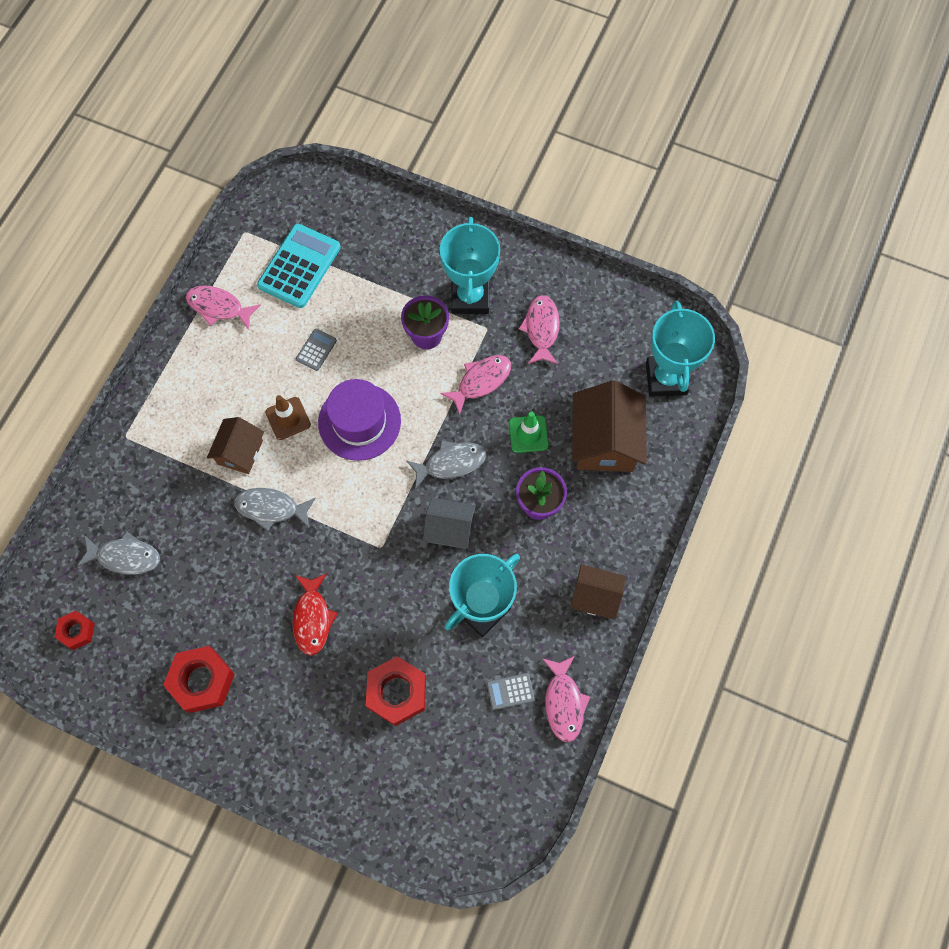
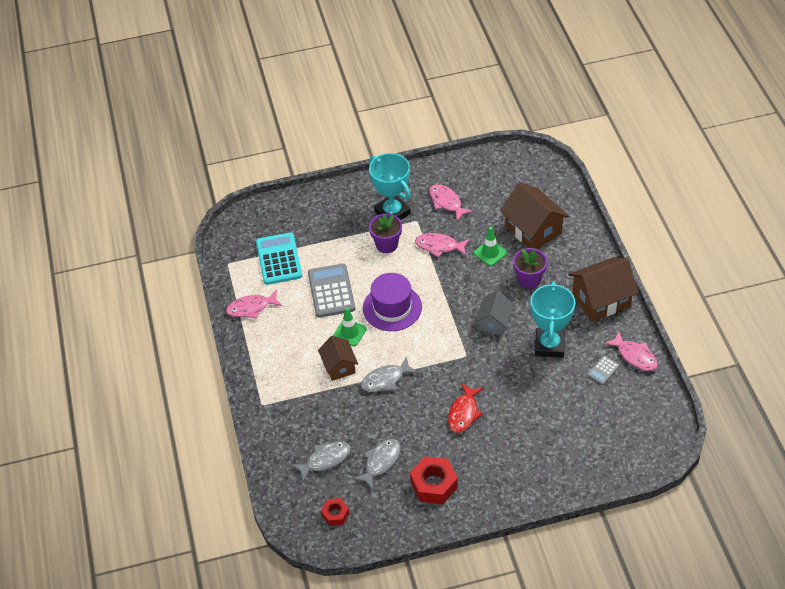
camera: 35 degrees left, 20 degrees down
brown traffic cone [265,395,311,440] -> green traffic cone [333,307,367,346]
red fish [293,573,338,656] -> red fish turned 60 degrees clockwise [448,383,484,433]
grey calculator [296,329,337,371] -> grey calculator [308,264,355,317], size x2.11
red nut [366,656,426,726] -> none
grey fish [406,440,486,489] -> grey fish moved to [353,439,401,490]
grey house [423,498,476,549] -> grey house turned 45 degrees counterclockwise [475,291,514,335]
pink fish [440,355,511,415] -> pink fish turned 90 degrees counterclockwise [415,233,470,257]
brown house [570,564,626,620] -> brown house [568,257,639,322], size x1.65
turquoise trophy [646,301,715,397] -> none

